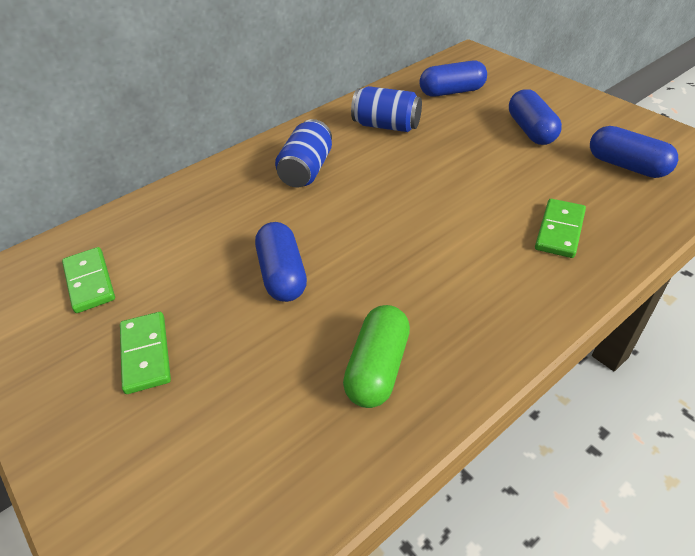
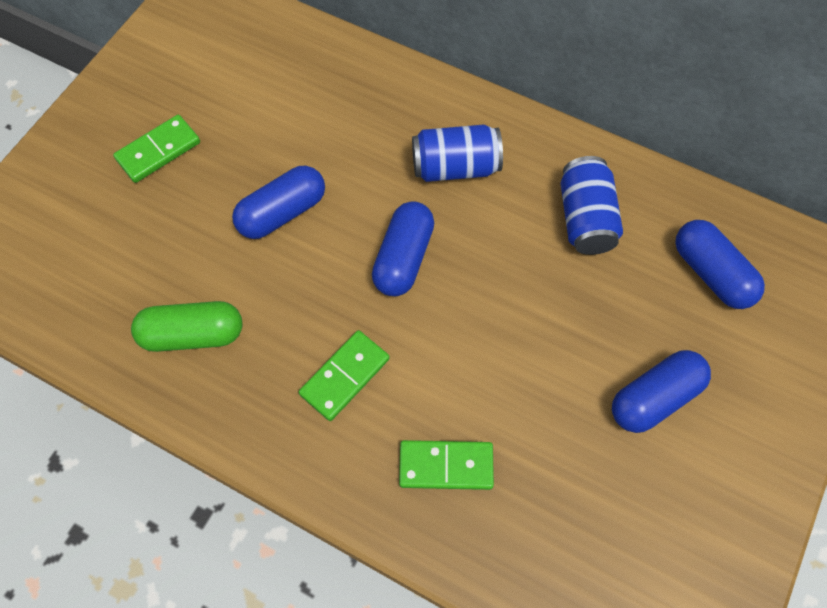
camera: 65 degrees right, 20 degrees up
green domino [62,247,115,313] -> green domino moved to [299,330,390,421]
blue capsule [590,126,678,178] -> blue capsule moved to [372,201,434,296]

